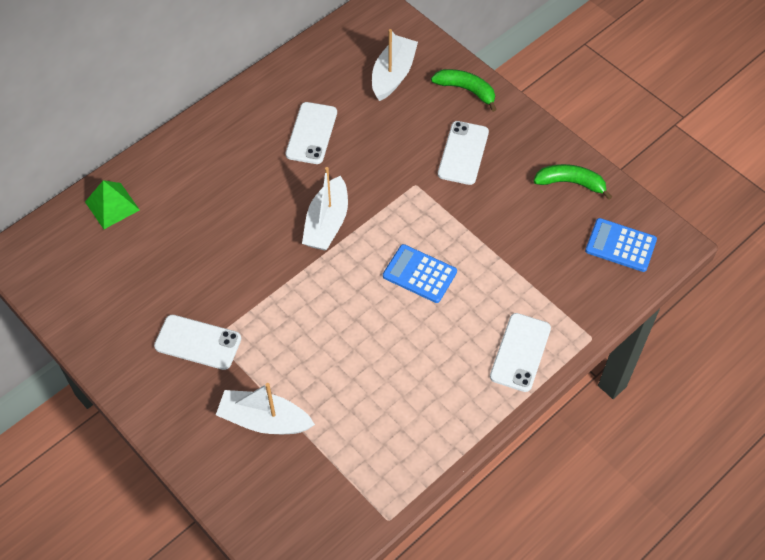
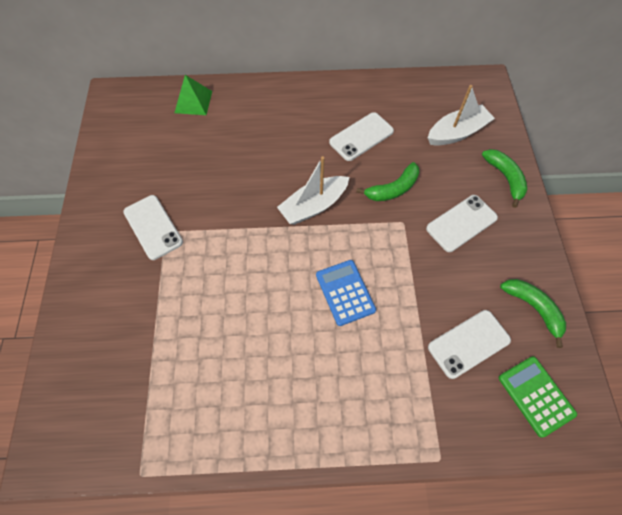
camera: 40 degrees right, 5 degrees up
white boat [216,383,315,434] -> none
white phone [490,313,551,392] -> white phone moved to [428,310,511,379]
blue calculator [585,218,657,272] -> green calculator [499,356,577,438]
none -> green banana [356,162,419,201]

